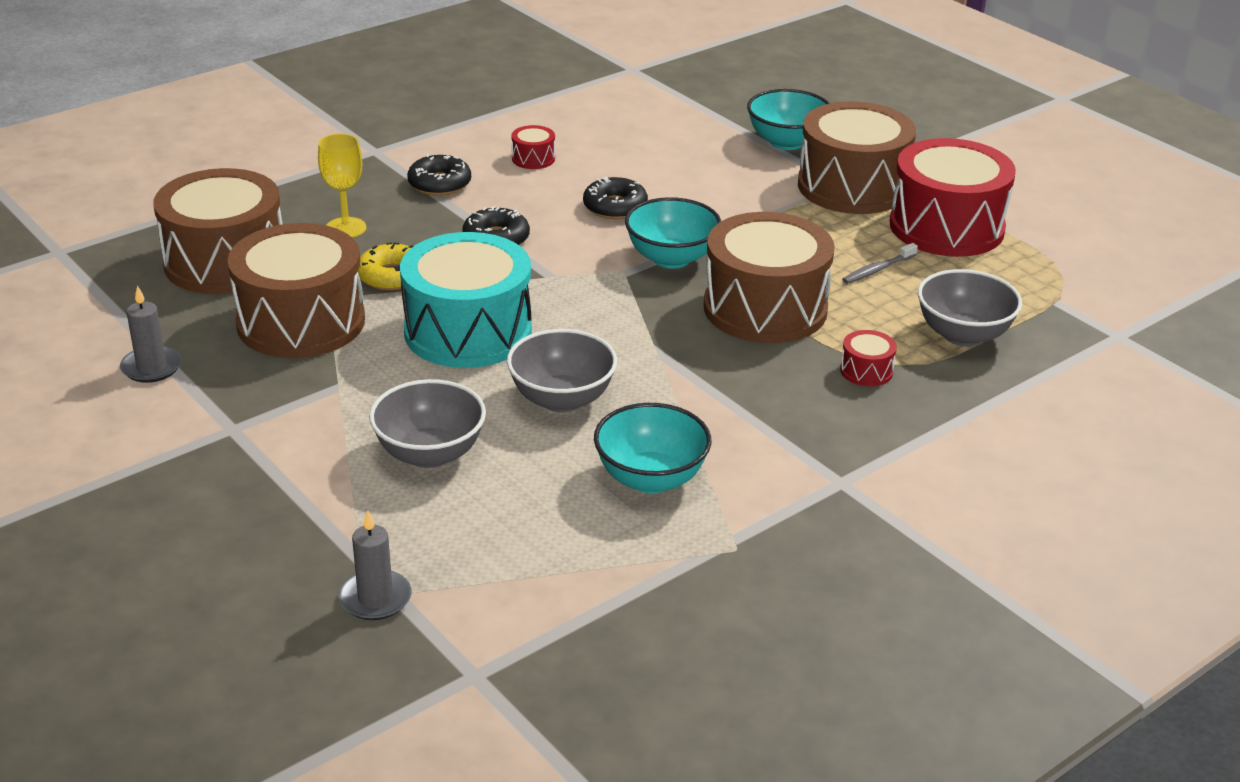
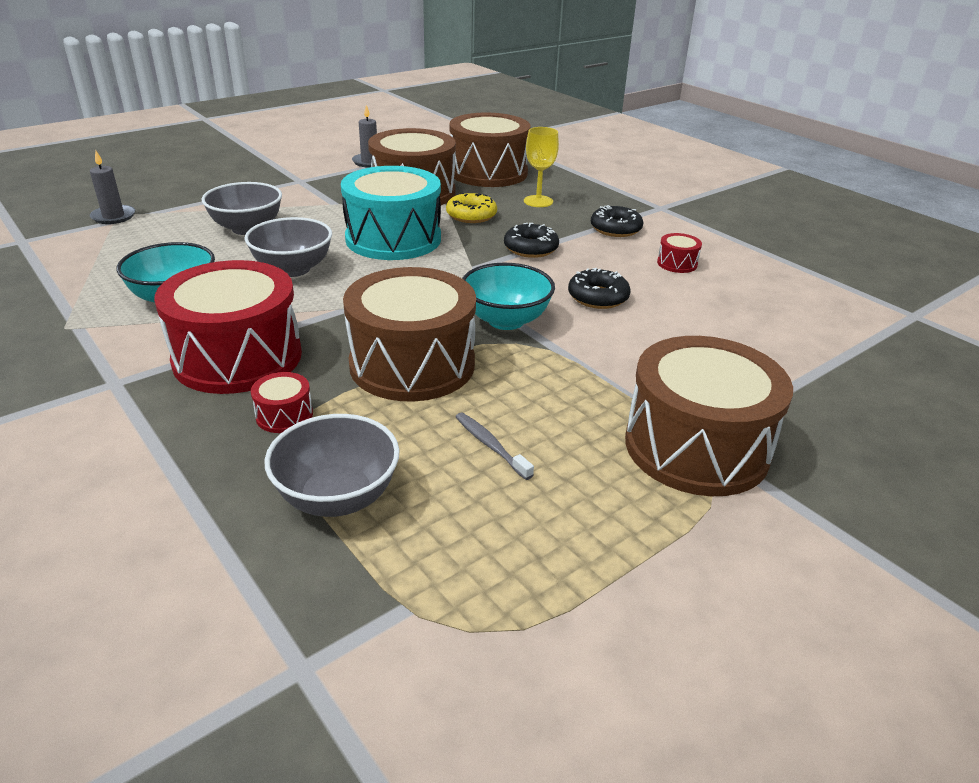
camera: 90 degrees right, 0 degrees up
turquoise bowl [747,89,829,150] -> none
red drum [890,138,1016,257] -> red drum moved to [154,260,302,394]

